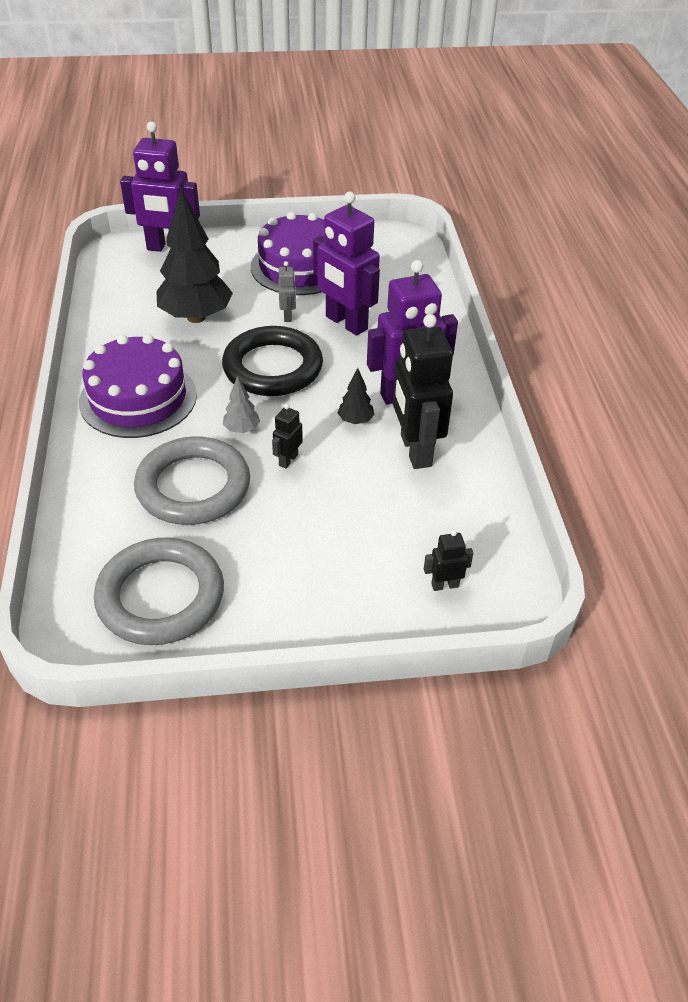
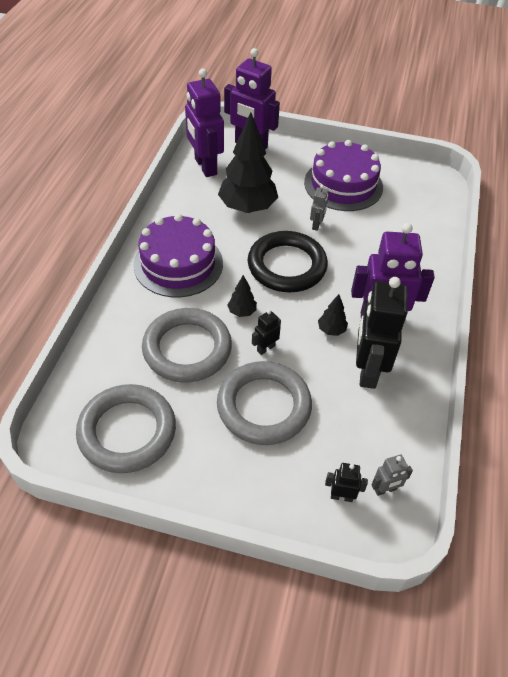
camera: 20 degrees right, 5 degrees up
grey tree [223,376,260,433] -> black tree [228,275,257,317]
purple robot [313,192,380,336] -> purple robot moved to [185,69,224,177]
none -> grey ring [217,361,312,445]
none -> grey robot [372,455,413,496]

